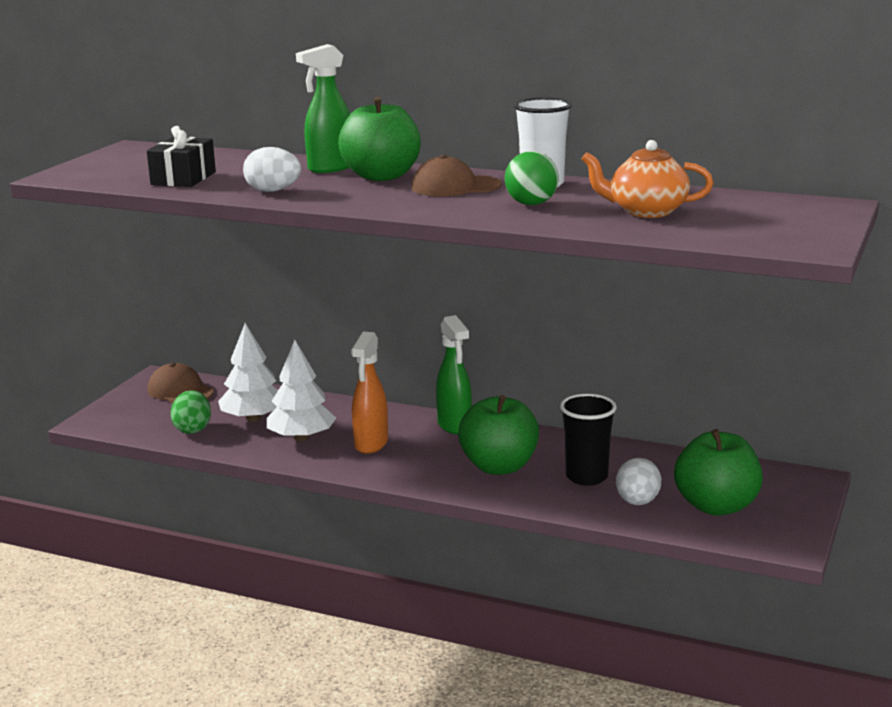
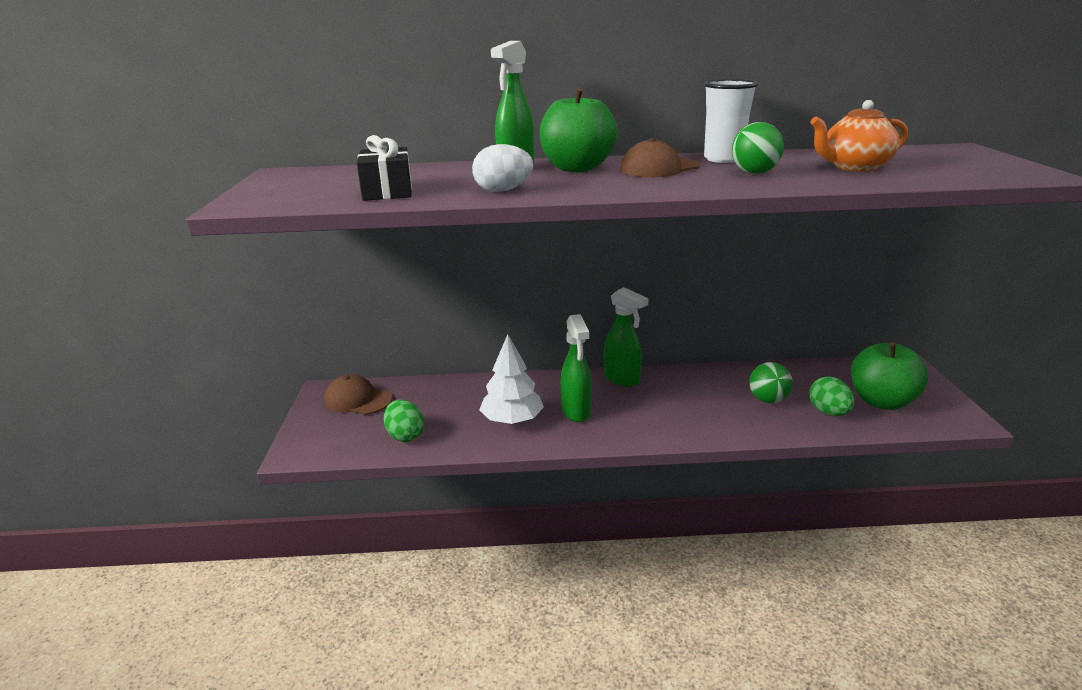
camera: 25 degrees left, 5 degrees up
white tree [218,323,278,422] -> none
orange spray bottle [351,332,388,454] -> green spray bottle [561,314,592,422]
green apple [458,395,539,475] -> none
black cup [560,394,617,486] -> green ball [749,362,793,403]
white egg [616,458,661,505] -> green egg [809,377,855,416]

